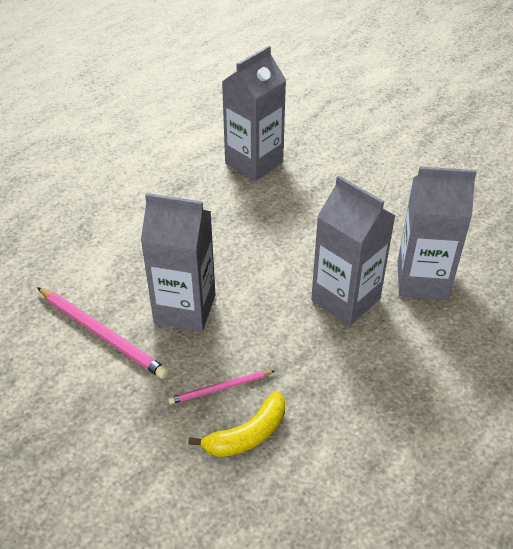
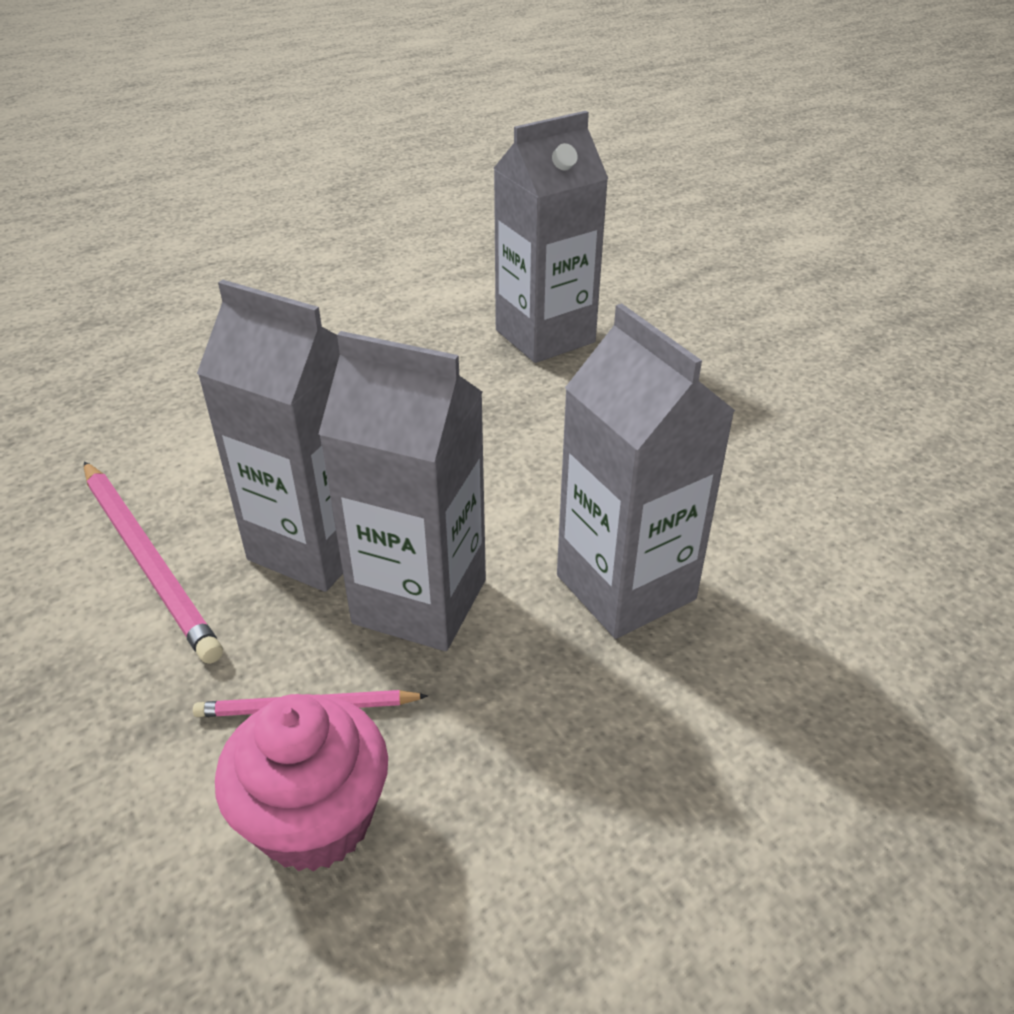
camera: 15 degrees right, 5 degrees down
yellow banana [188,391,285,457] -> pink cupcake [215,694,388,871]
grey carton [397,167,477,300] -> grey carton moved to [318,331,486,651]

